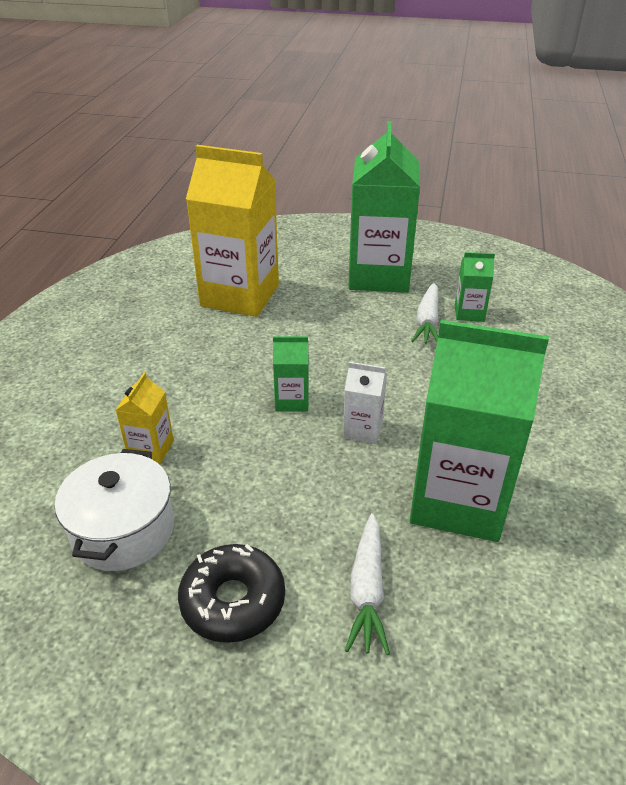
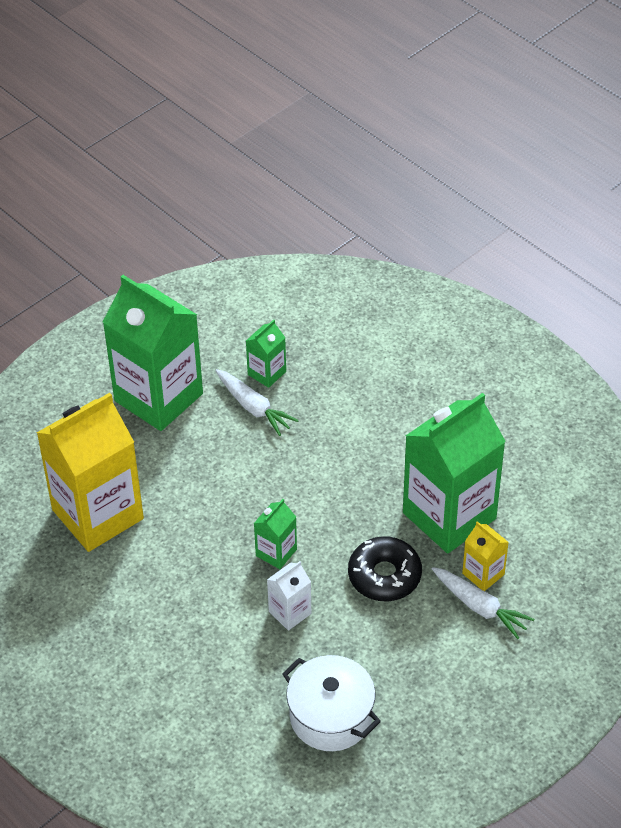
camera: 55 degrees left, 10 degrees up
yellow carton [116,372,174,464] -> yellow carton moved to [462,521,509,591]
black donut [178,544,285,643] -> black donut moved to [348,536,422,601]
white carton [343,362,387,444] -> white carton moved to [267,561,311,631]

